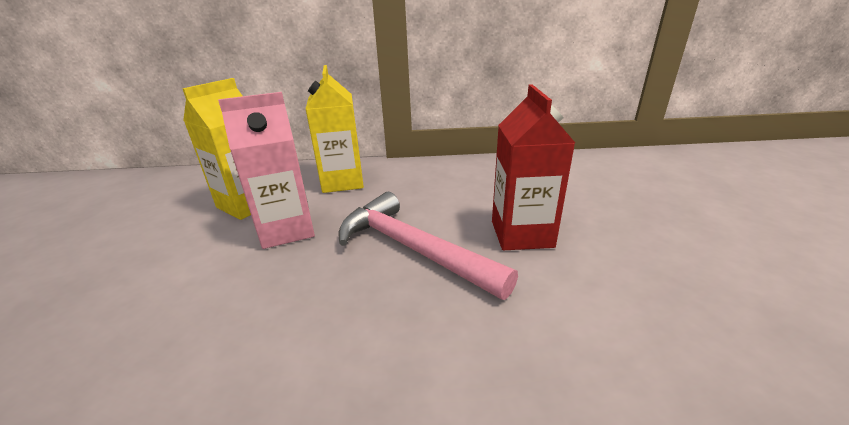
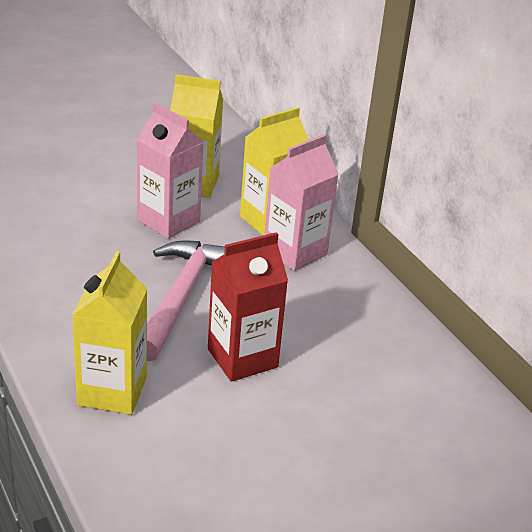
camera: 60 degrees right, 5 degrees up
none -> yellow carton [72,251,148,415]
none -> pink carton [264,134,338,271]

